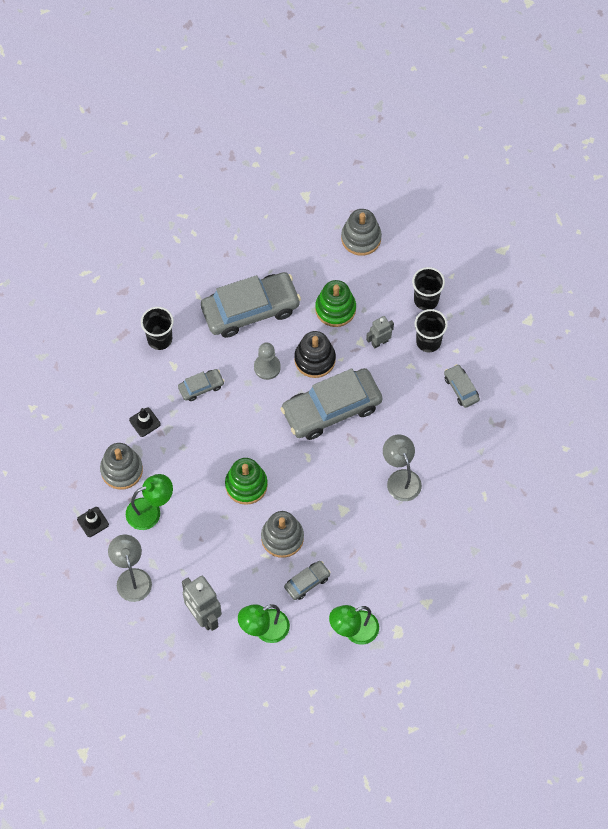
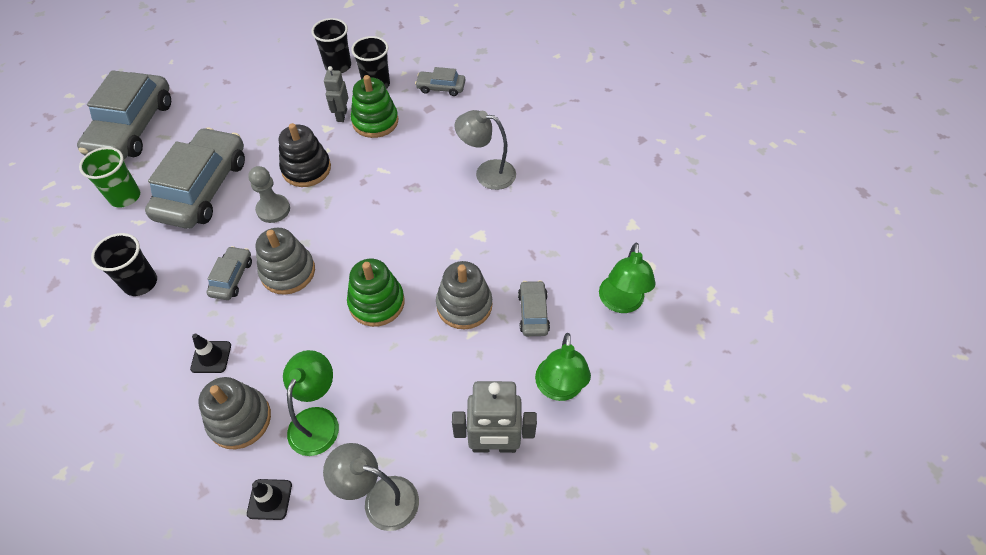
camera: 55 degrees left, 10 degrees down
grey car [280,368,383,440] -> grey car moved to [77,70,171,160]
green stacking toy [315,280,356,327] -> green stacking toy moved to [351,75,398,138]
grey stacking toy [341,209,382,256] -> grey stacking toy moved to [256,228,315,295]
none -> green cup [79,147,140,208]

